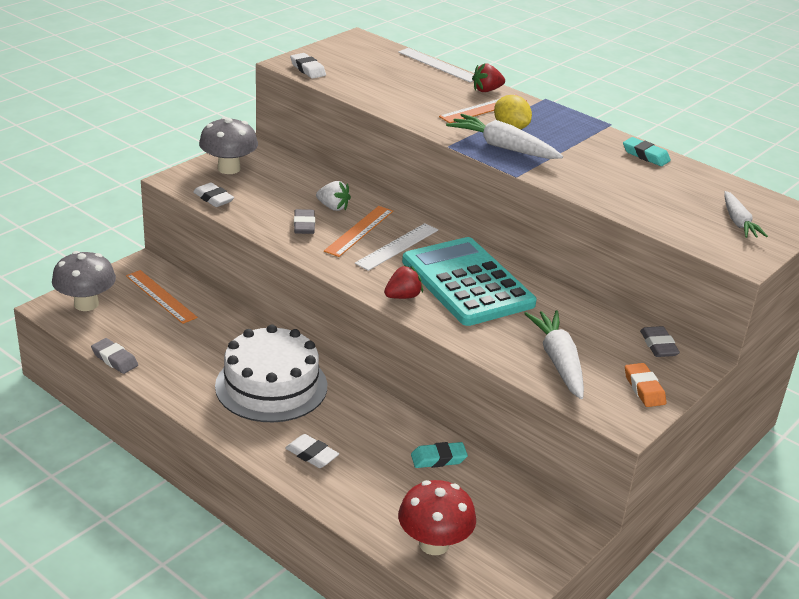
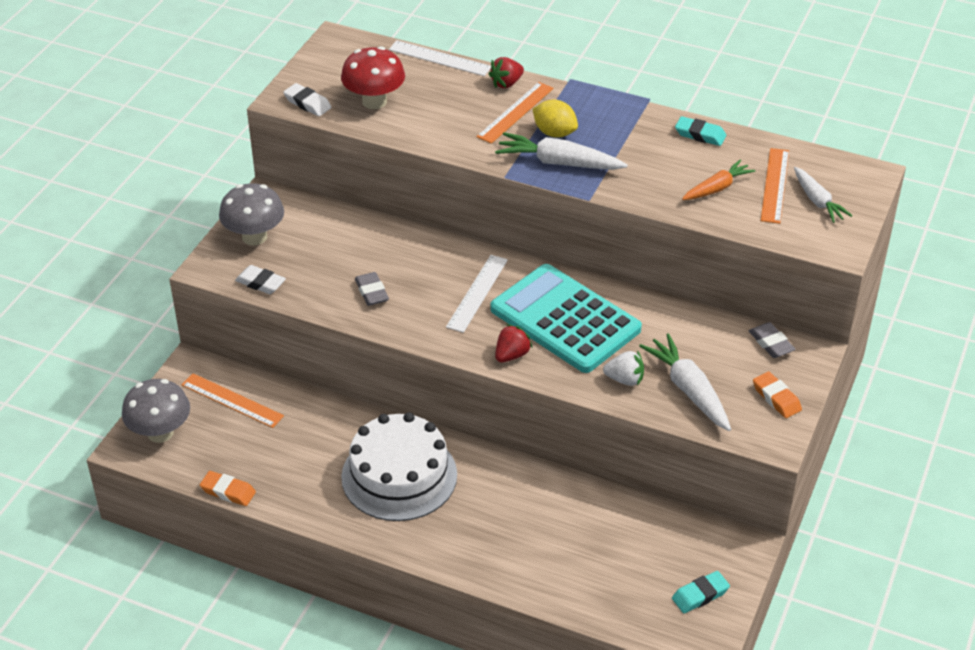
camera: 15 degrees left, 10 degrees up
grey eraser [91,338,138,374] -> orange eraser [200,471,256,506]
white eraser [285,434,339,468] -> none
white strawberry [316,181,351,211] -> white strawberry moved to [603,350,644,386]
orange ruler [324,206,393,257] -> orange ruler moved to [761,148,789,224]
red mushroom [398,480,476,555] -> red mushroom moved to [341,46,405,109]
turquoise eraser [411,442,468,468] -> turquoise eraser moved to [672,571,730,613]
none -> orange carrot [682,160,756,200]

